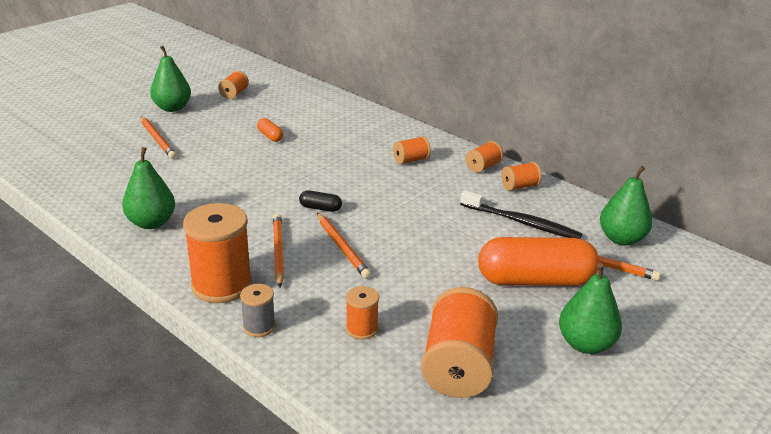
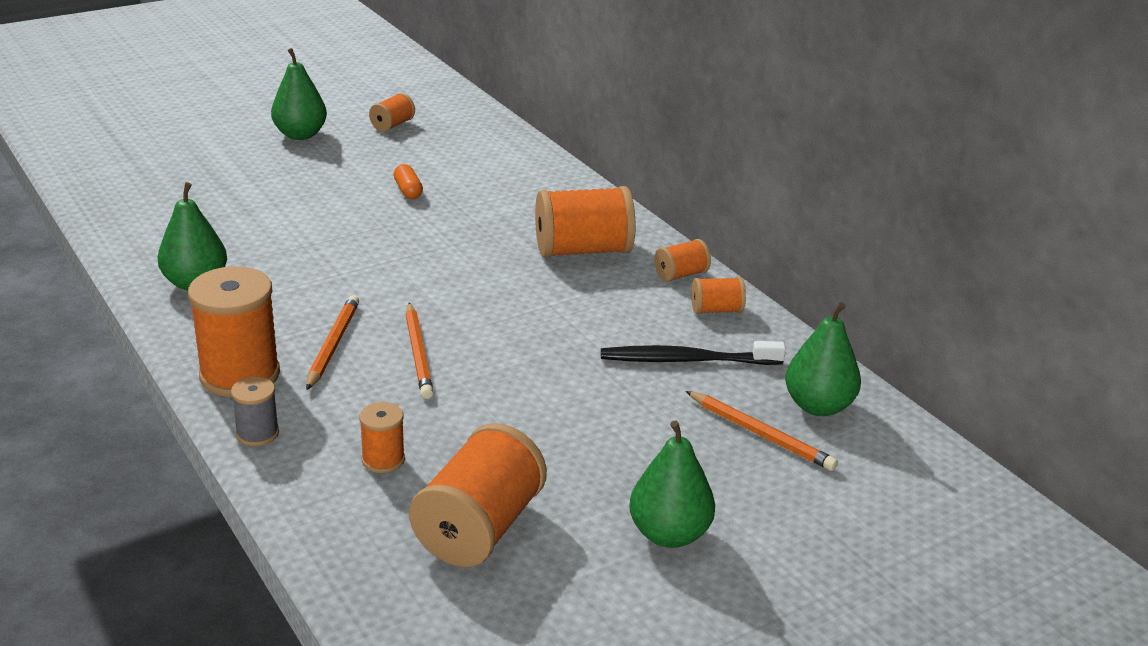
camera: 15 degrees right, 0 degrees up
orange pencil [141,117,177,159] -> none
black capsule [299,190,342,212] -> none
orange spool [393,136,431,165] -> orange spool [535,186,635,258], size x1.99
black toothbrush [460,190,583,239] -> black toothbrush turned 135 degrees clockwise [601,341,786,365]
orange capsule [478,237,600,286] -> none

